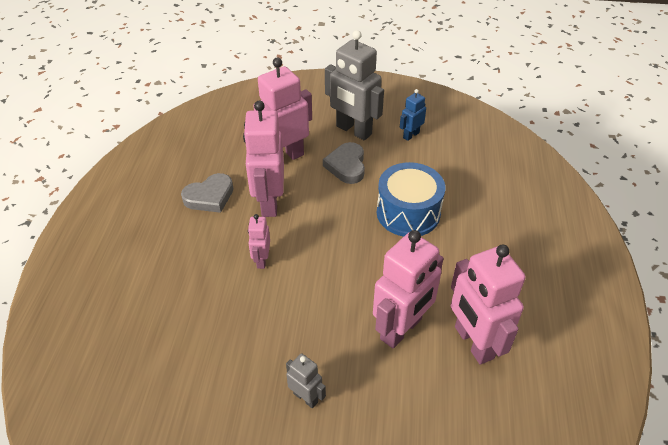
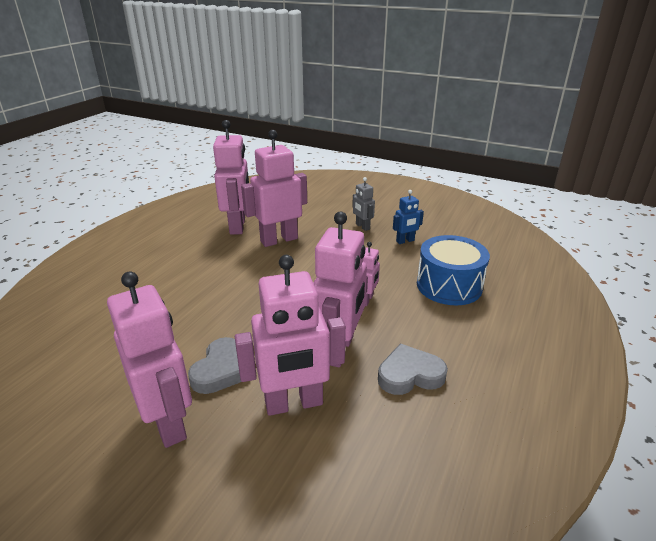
camera: 160 degrees left, 15 degrees down
grey robot [325,30,384,141] -> pink robot [107,271,192,448]
blue drum [377,162,445,237] -> blue drum moved to [417,235,490,305]
blue robot [400,89,426,141] -> blue robot moved to [393,190,424,244]

